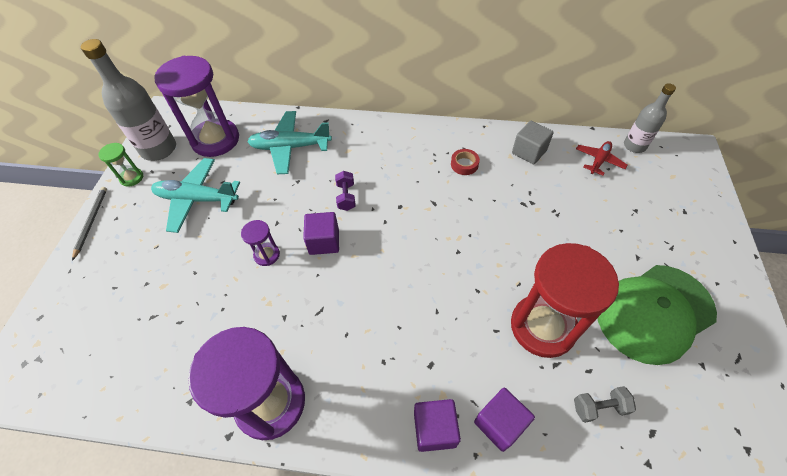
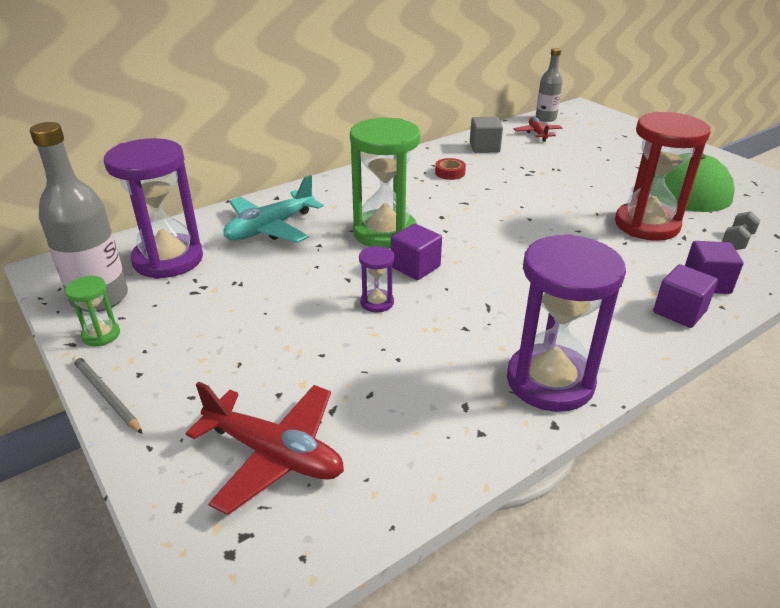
camera: 45 degrees left, 20 degrees down
turquoise plane [151,158,240,233] -> none
purple dumbbell [335,171,356,211] -> green hourglass [350,118,421,249]
none -> red plane [185,382,344,515]

